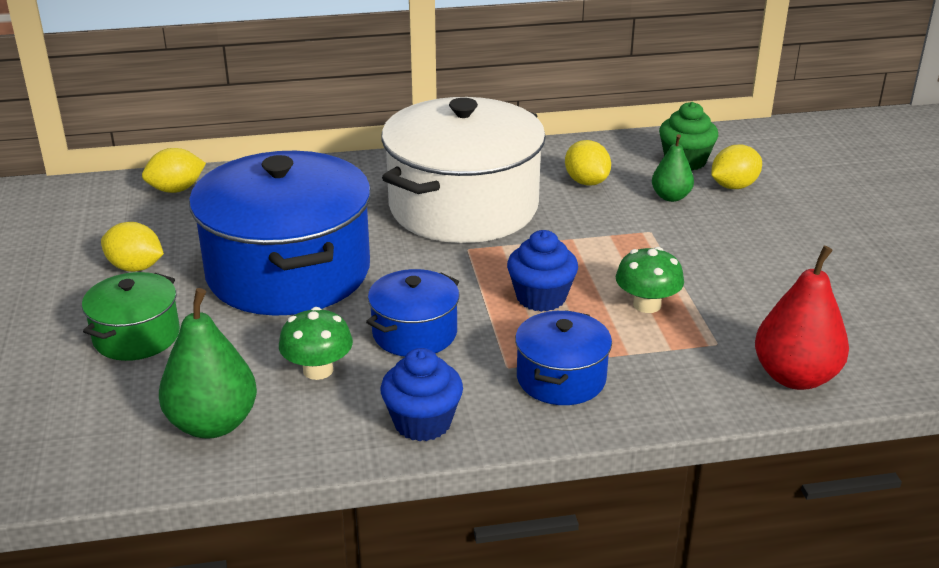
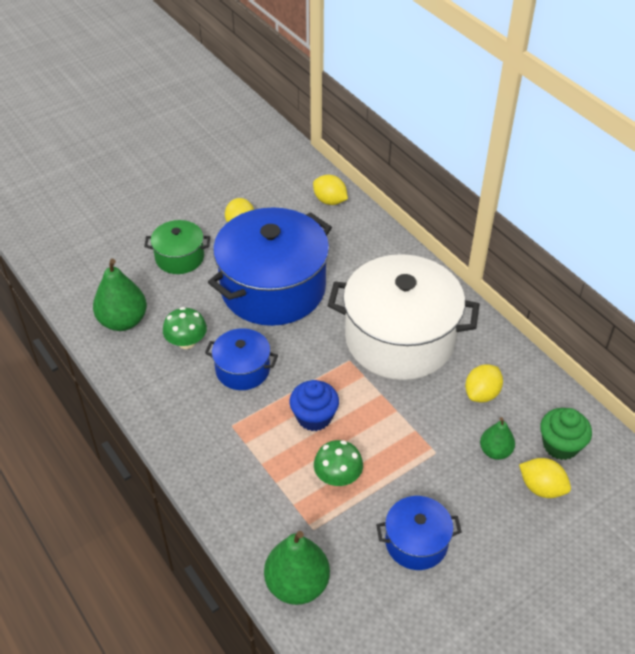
camera: 65 degrees right, 15 degrees up
blue cupcake [380,348,463,442] -> none
blue pot [515,310,612,405] -> blue pot moved to [376,496,462,570]
red pear [755,245,849,390] -> green pear [264,531,330,605]

